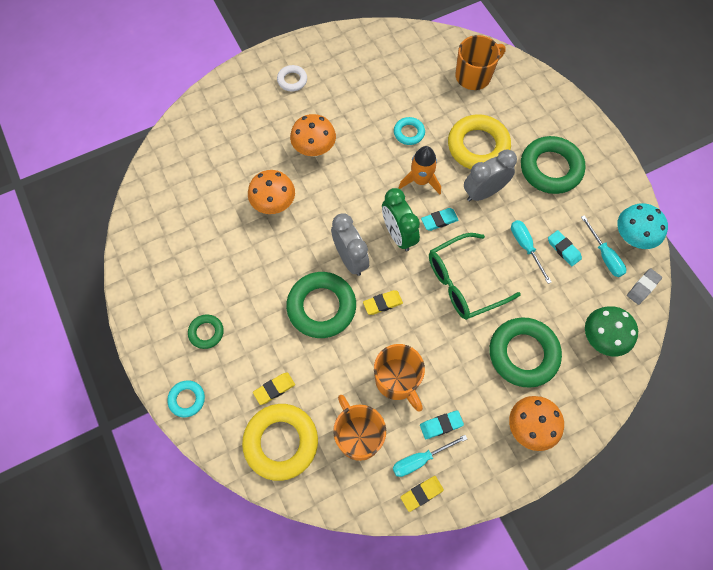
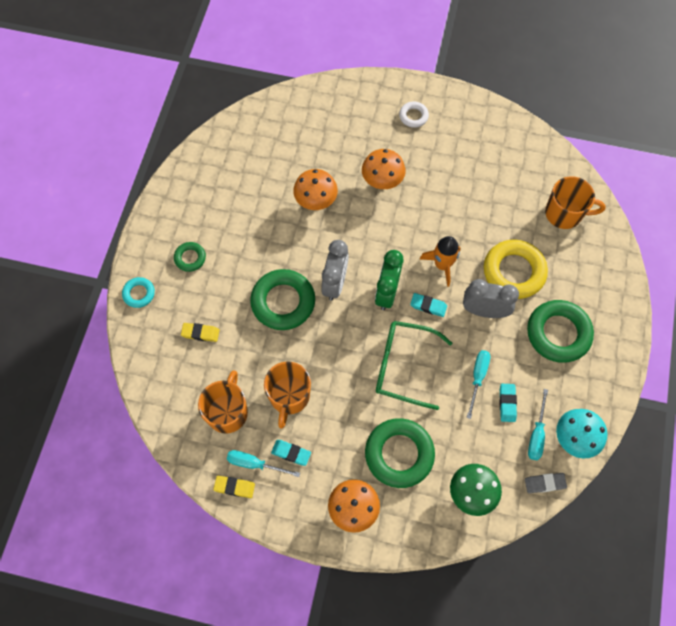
camera: 40 degrees right, 0 degrees up
yellow ring [242,404,318,481] -> none
yellow eraser [363,290,403,315] -> none
turquoise ring [394,117,425,145] -> none

